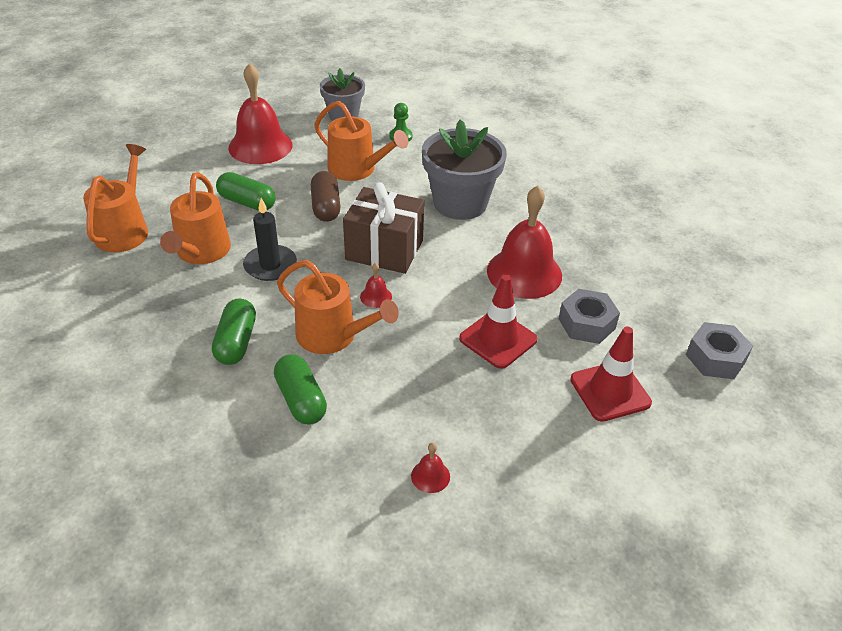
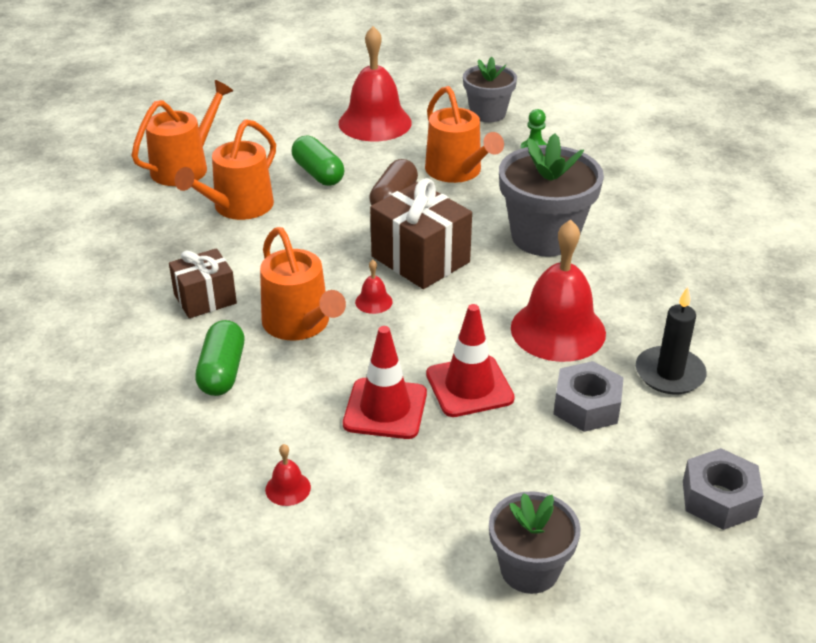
camera: 30 degrees right, 5 degrees down
green capsule [212,299,256,365] -> brown gift [169,248,237,318]
black candle [243,198,297,281] -> black candle moved to [636,287,707,394]
red traffic cone [570,327,652,422] -> red traffic cone moved to [343,326,427,439]
none -> grey flower pot [489,491,581,594]

